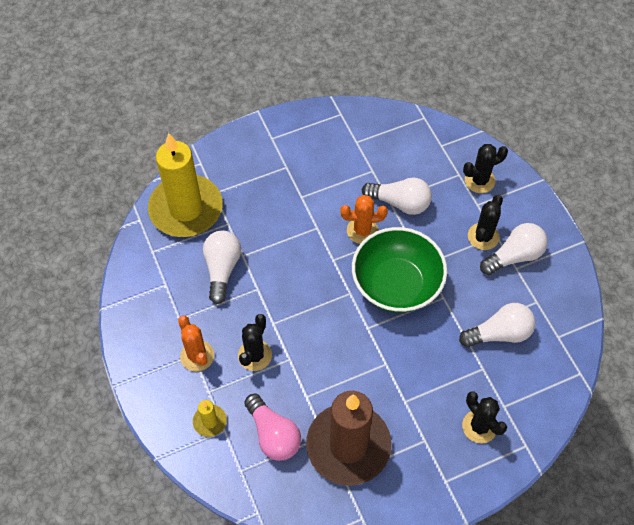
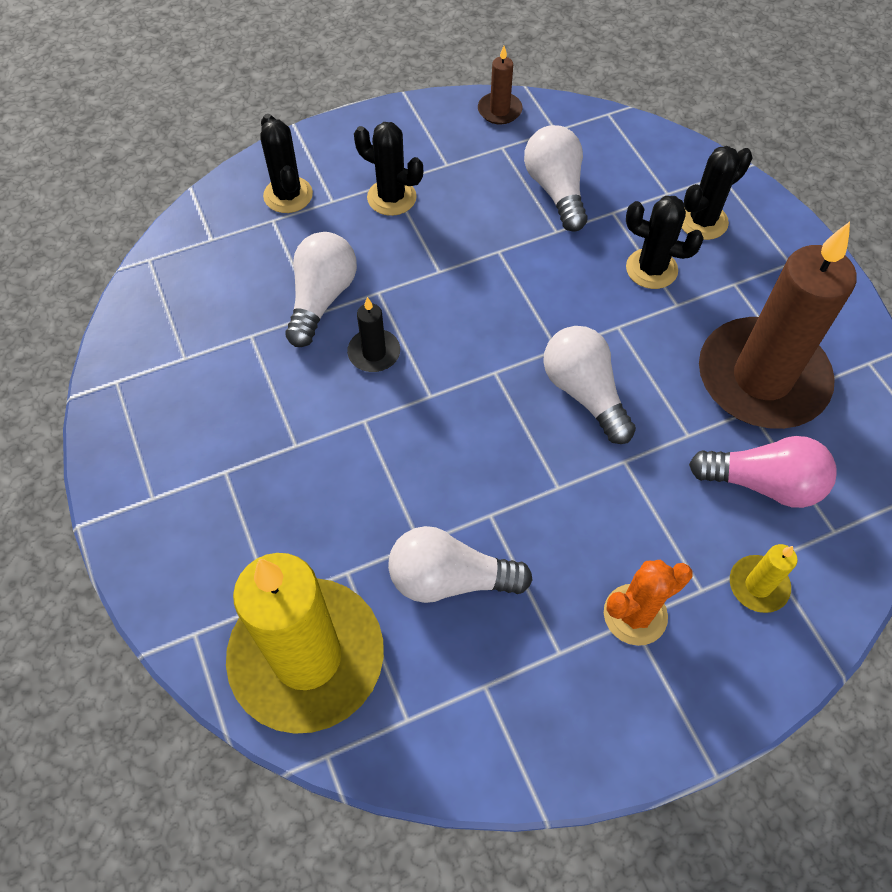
camera: 90 degrees left, 0 degrees up
black cactus [238,314,272,371] -> black cactus moved to [626,196,704,289]
pink light bulb [244,393,301,461] -> pink light bulb turned 45 degrees clockwise [689,436,836,508]
orange cactus [340,195,388,244] -> black candle [347,297,400,372]
green bowl [352,227,447,313] -> none
white light bulb [480,223,548,275] -> white light bulb moved to [543,326,636,444]
none -> brown candle [478,46,522,124]

